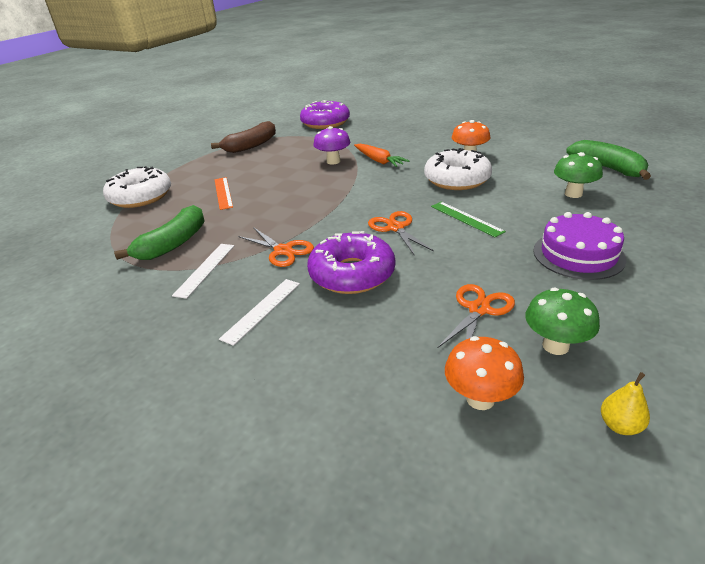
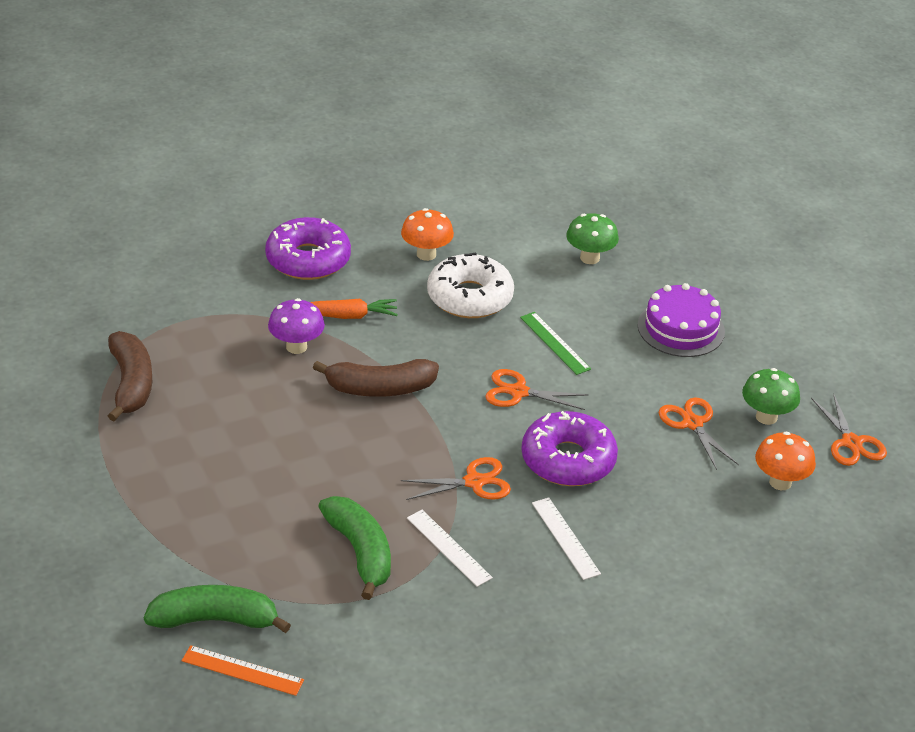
camera: 60 degrees left, 5 degrees up
white donut [103,166,171,208] -> none
orange ruler [215,177,233,210] -> orange ruler moved to [182,645,304,696]
purple donut [300,100,350,129] -> purple donut moved to [265,217,351,280]
green ruler [431,202,506,237] -> green ruler turned 60 degrees clockwise [520,312,591,375]
green banana [566,140,651,180] -> green banana moved to [144,585,291,633]
yellow pear [601,372,650,435] -> orange scissors [811,393,887,466]
none -> brown banana [313,359,439,397]

